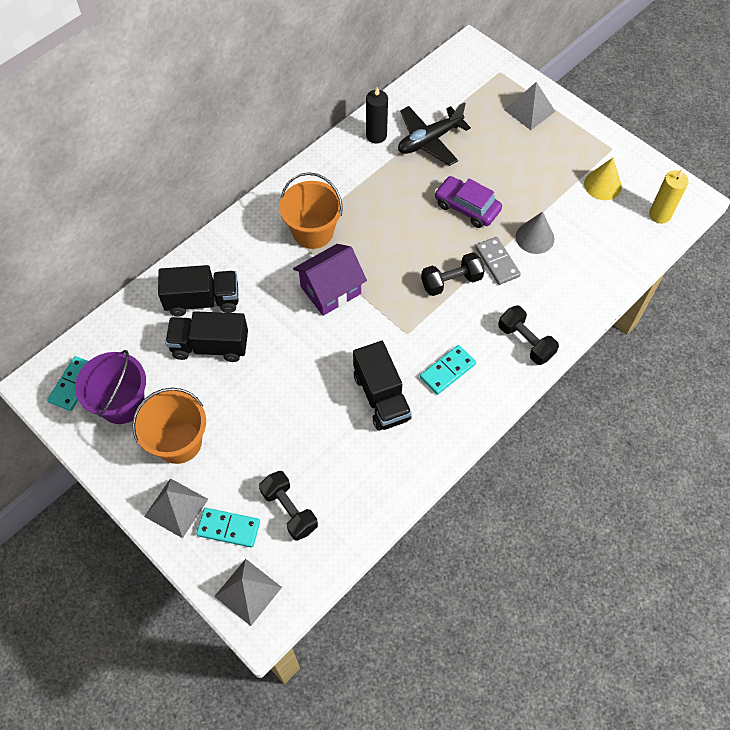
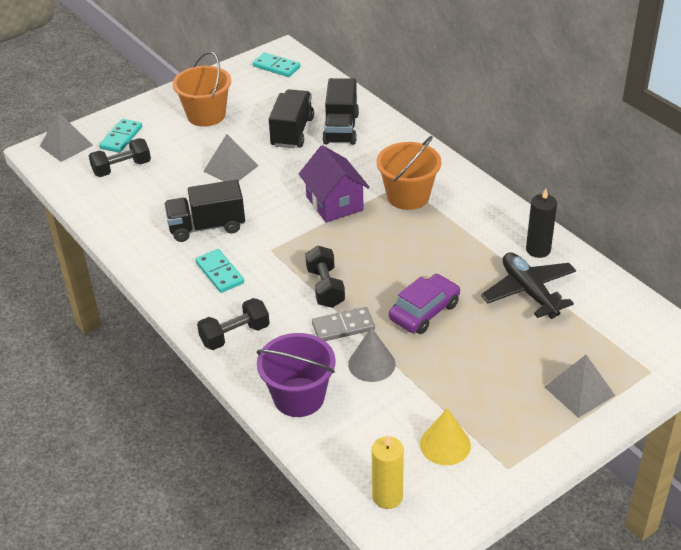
camera: 100 degrees right, 20 degrees down
purple bucket [75,350,146,424] -> purple bucket moved to [256,333,336,417]
grey pyramid [144,478,208,538] -> grey pyramid moved to [203,134,259,181]

